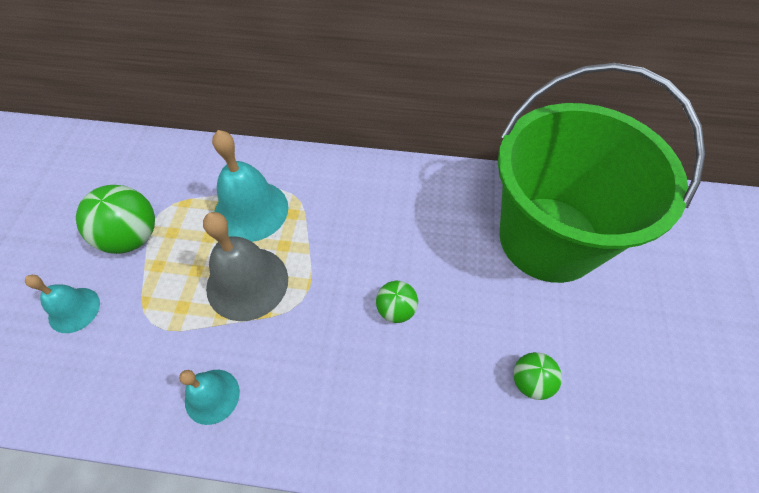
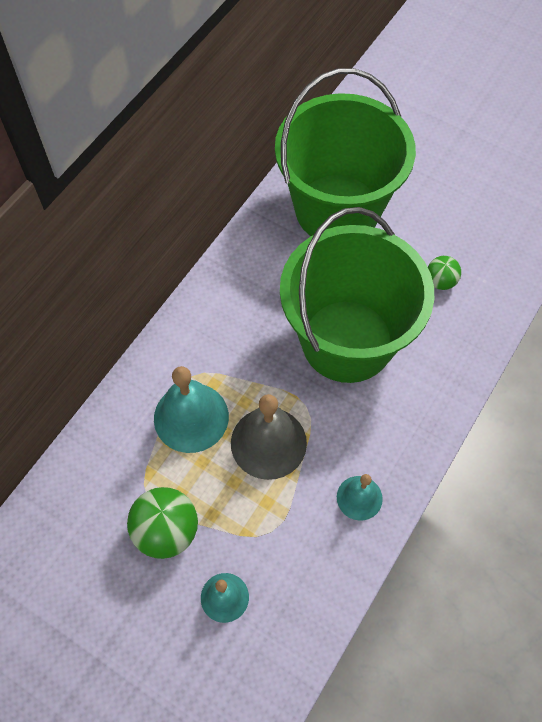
camera: 65 degrees left, 5 degrees up
green ball [376,281,418,323] -> green bucket [280,207,434,383]

